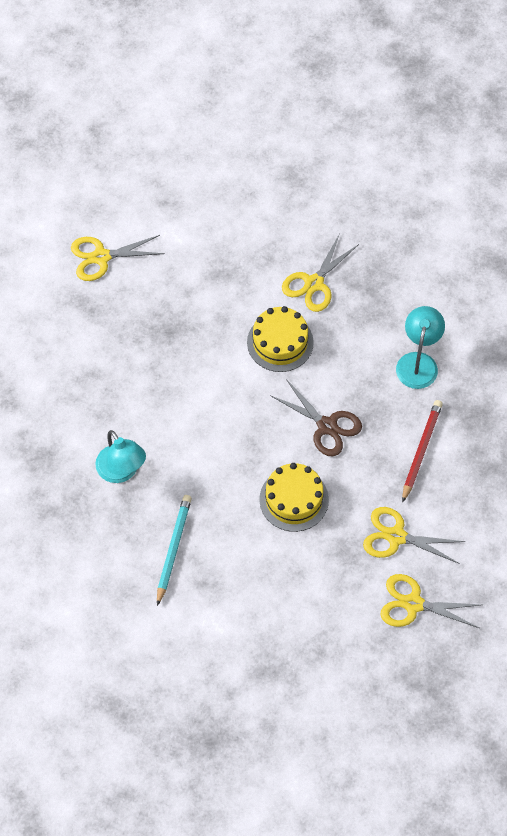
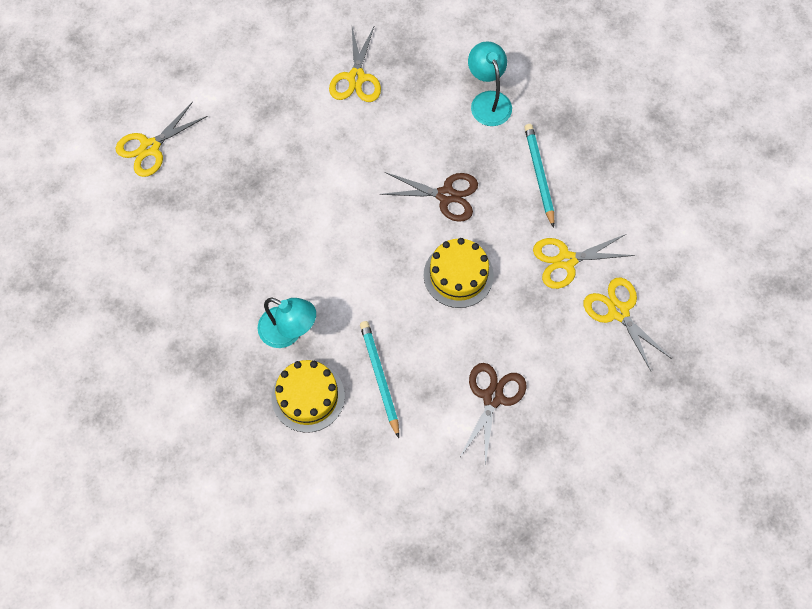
camera: 30 degrees left, 5 degrees up
yellow cake [247,306,314,372] -> yellow cake moved to [272,360,345,433]
yellow scissors [380,574,481,628] -> yellow scissors turned 75 degrees clockwise [584,277,672,371]
red pencil [402,400,443,503] -> turquoise pencil [524,124,554,228]
none -> brown scissors [460,363,526,466]

